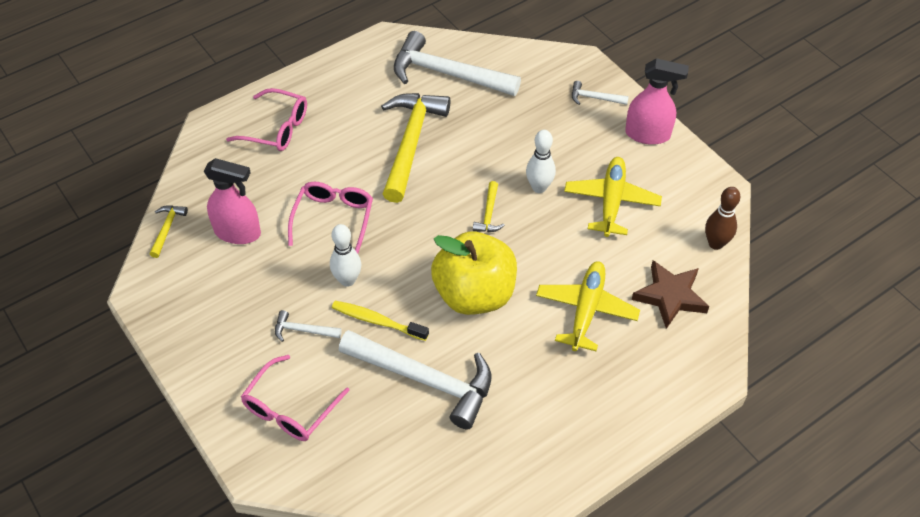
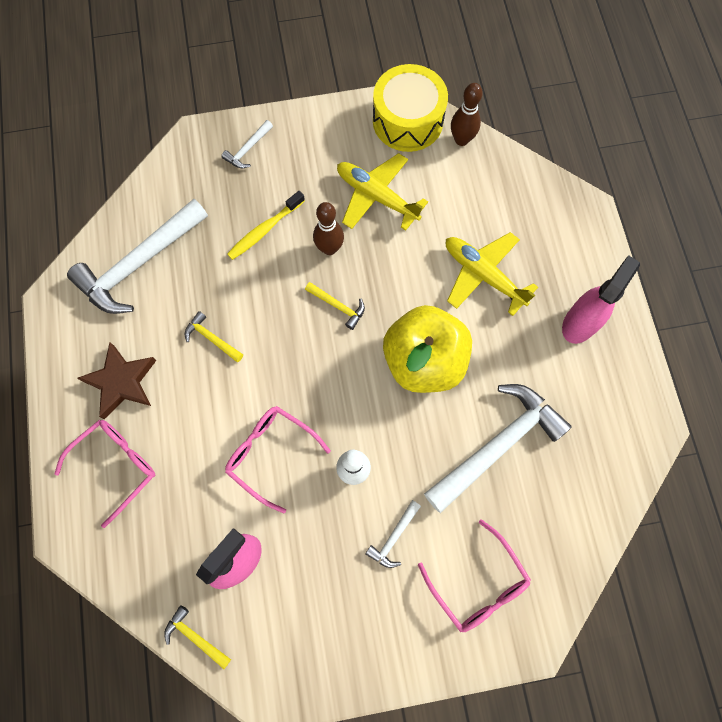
camera: 65 degrees left, 20 degrees up
yellow toothbrush [332,301,429,341] -> yellow toothbrush moved to [227,191,305,260]
yellow hammer [381,93,450,203] -> yellow hammer [185,311,243,362], size x0.44
white bowling pin [526,130,556,193] -> brown bowling pin [313,202,344,255]
pink spray bottle [625,58,689,145] -> pink spray bottle moved to [562,256,640,344]
brown star [632,260,709,329] -> brown star moved to [77,342,157,419]
none -> yellow drum [373,64,448,152]

